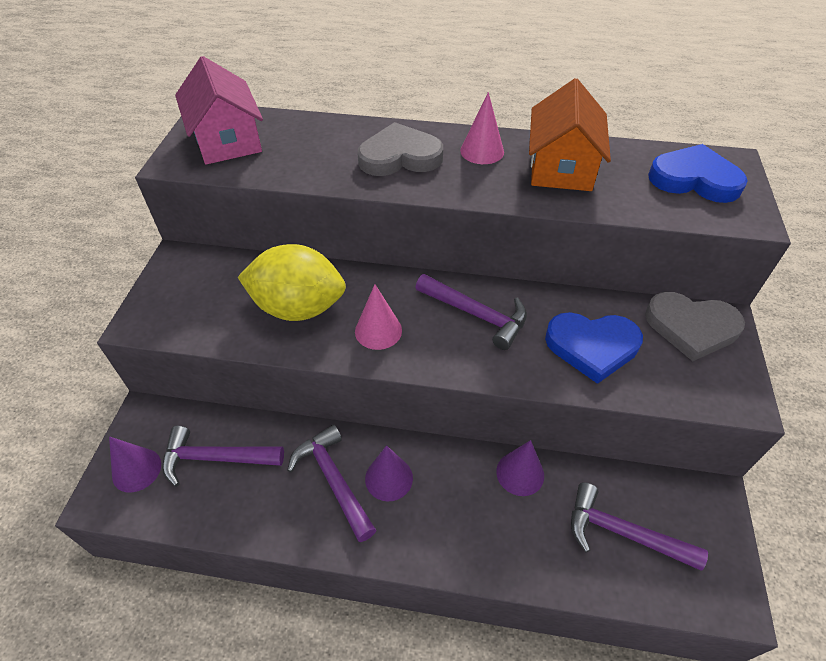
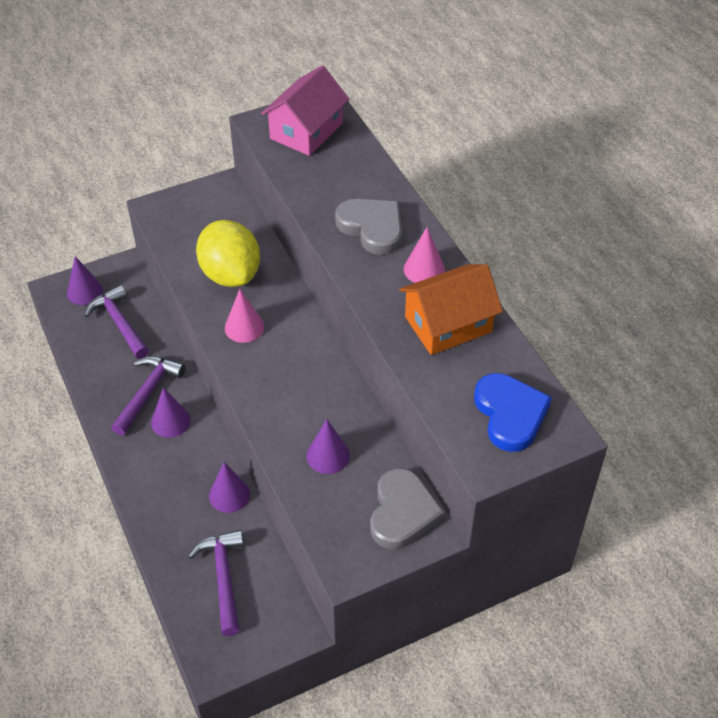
camera: 55 degrees right, 0 degrees up
purple hammer [415,274,527,350] -> none
blue heart [545,312,643,384] -> purple cone [306,419,350,474]
grey heart [645,292,745,361] -> grey heart turned 150 degrees counterclockwise [370,468,445,549]

